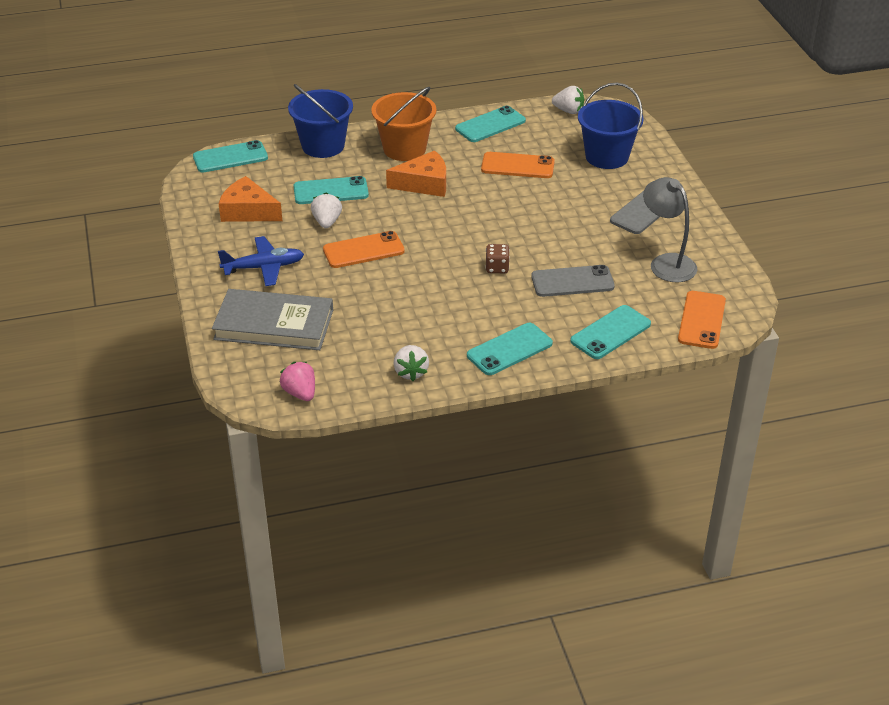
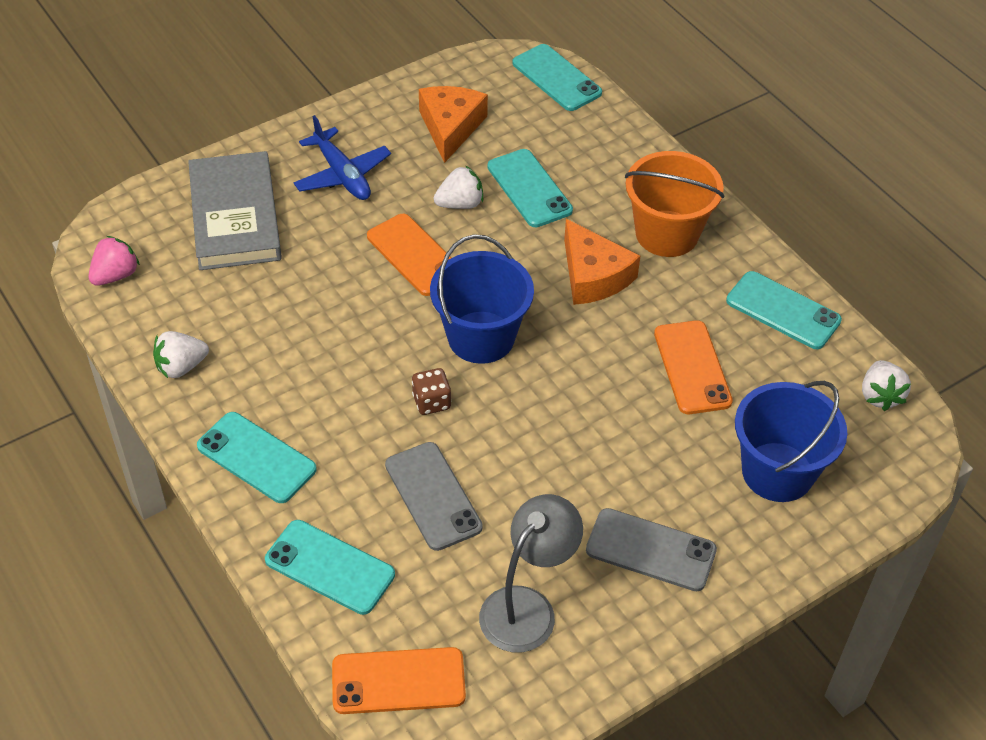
camera: 70 degrees right, 10 degrees up
blue bucket [288,84,353,158] -> blue bucket moved to [430,234,534,364]

